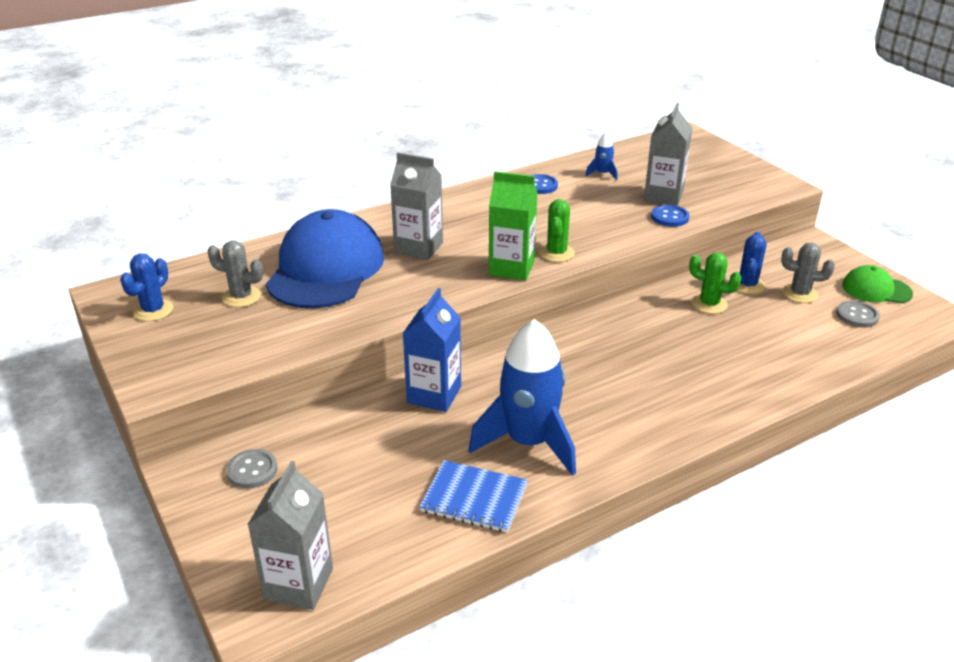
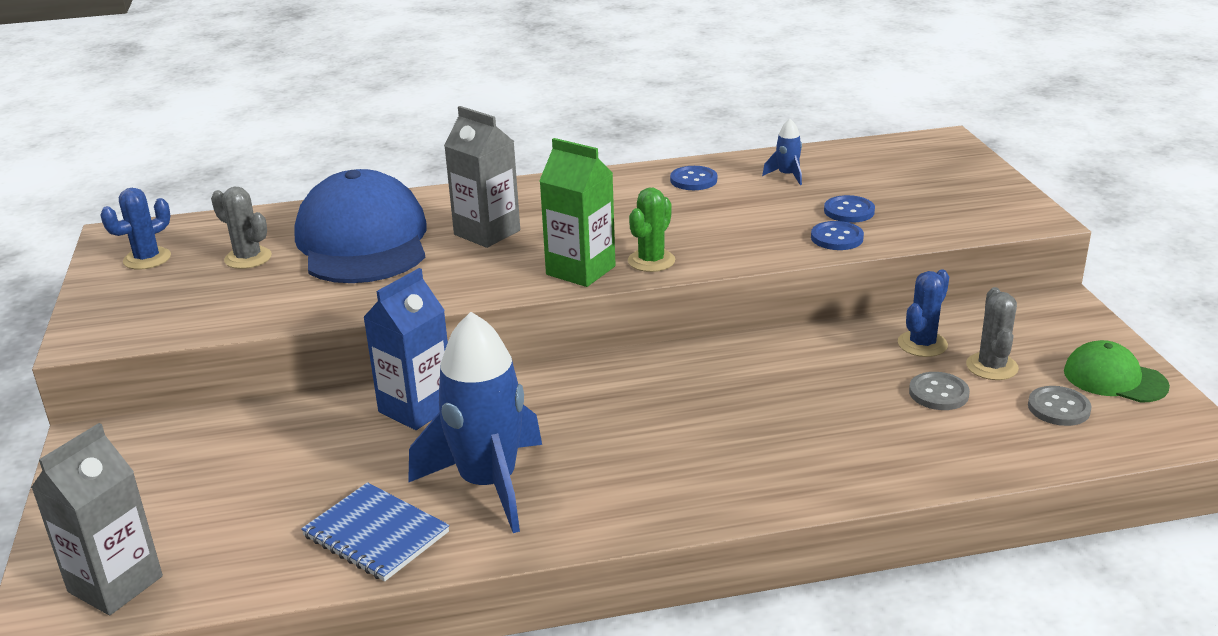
camera: 20 degrees right, 5 degrees down
grey button [226,449,277,488] -> grey button moved to [909,372,970,410]
blue cap [266,209,384,308] -> blue cap turned 45 degrees counterclockwise [294,169,427,283]
grey carton [644,103,692,206] -> blue button [824,195,875,223]
green cactus [689,252,742,314] -> none
grey cactus [781,243,835,303] -> grey cactus turned 60 degrees clockwise [966,287,1019,380]

